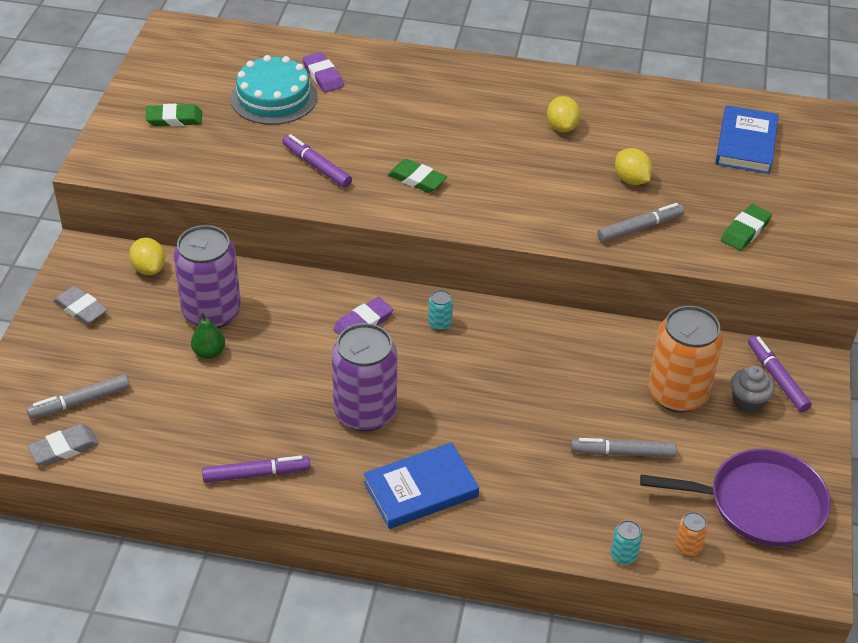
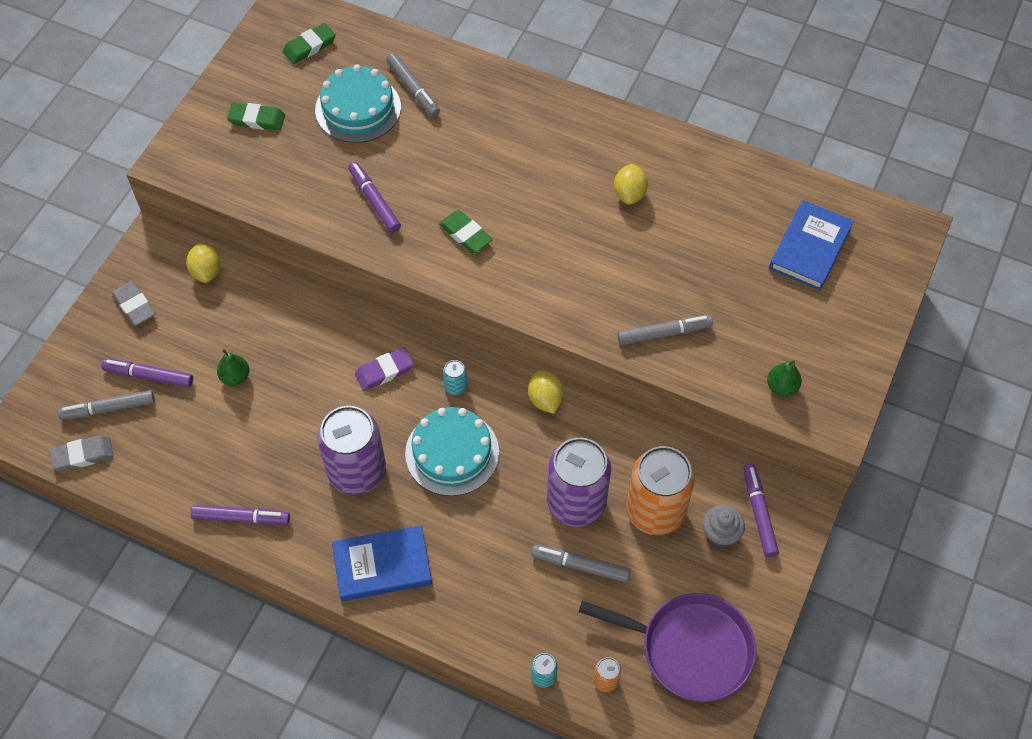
camera: 15 degrees right, 15 degrees up
purple can [174,225,241,328] -> purple can moved to [547,438,611,527]
purple eraser [302,52,344,92] -> grey marker [386,53,440,117]
yellow lemon [615,148,652,185] -> yellow lemon moved to [528,370,563,414]
green eraser [721,204,772,251] -> green eraser moved to [283,23,336,64]
none -> purple marker [101,359,193,387]
none -> turquoise cake [405,407,499,496]
none -> green pear [767,360,802,397]

